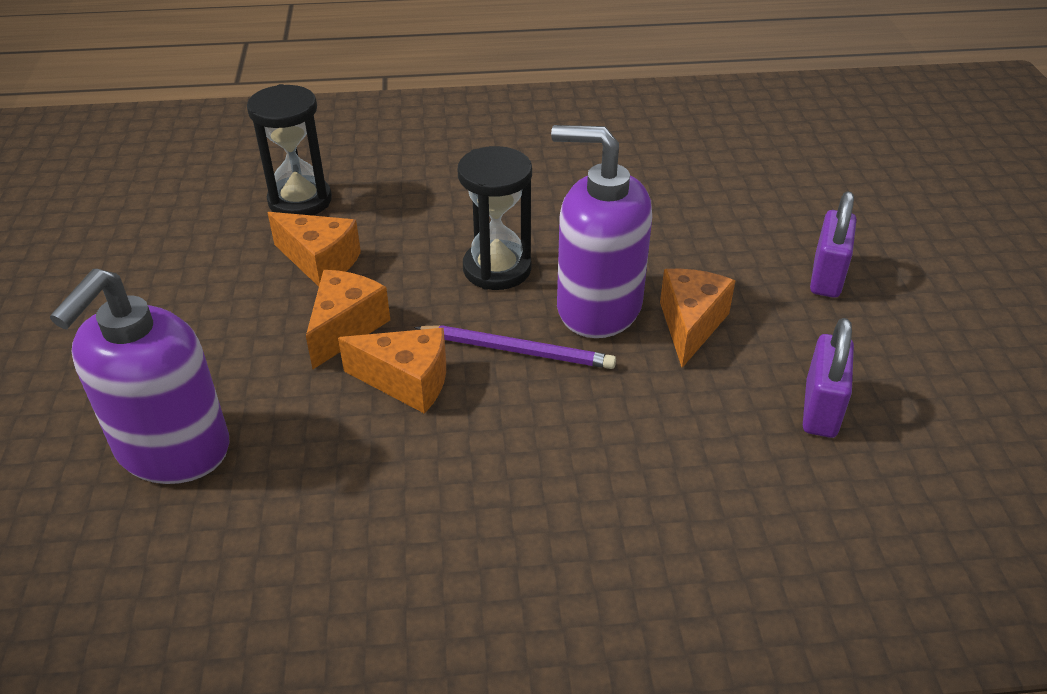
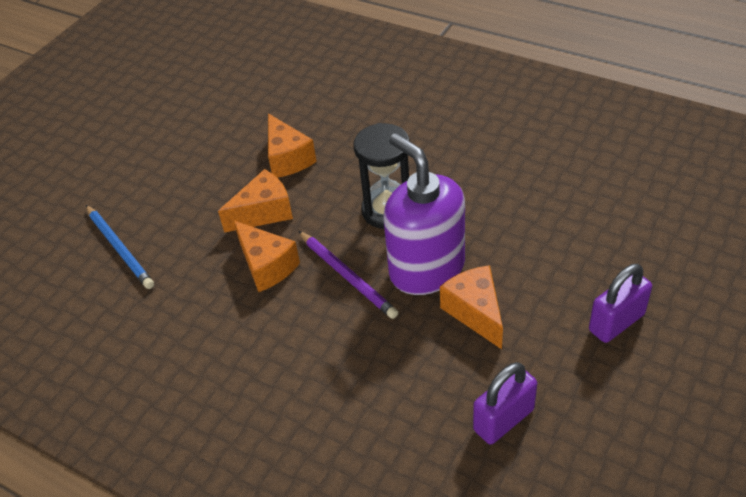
camera: 40 degrees right, 5 degrees up
purple soap dispenser [50,269,230,484] -> blue pencil [86,205,154,289]
black hourglass [247,84,332,216] -> none
orange cheese [660,269,735,368] -> orange cheese turned 75 degrees counterclockwise [440,265,503,349]

